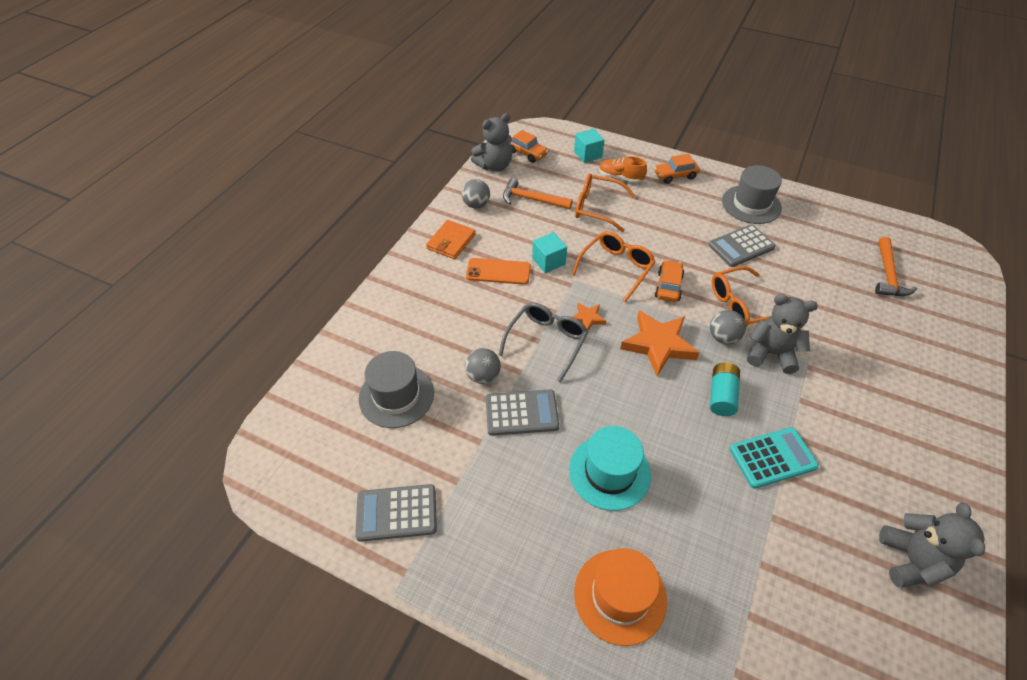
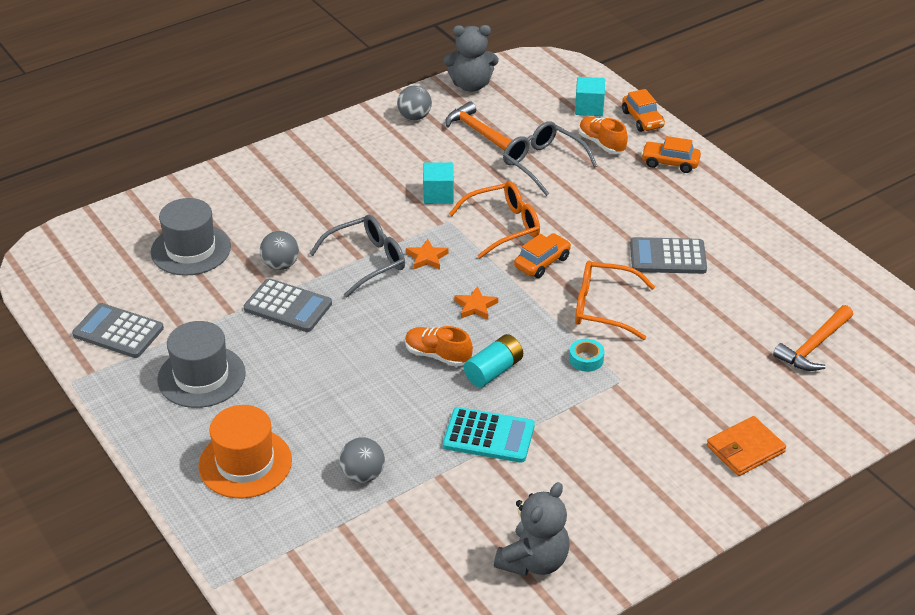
camera: 30 degrees right, 10 degrees down
orange wallet [426,220,476,259] -> orange wallet moved to [707,416,786,476]
orange phone [466,258,531,285] -> none
orange car [510,130,548,163] -> orange car moved to [622,89,665,132]
turquoise hat [569,426,651,511] -> none
orange glasses [575,173,635,232] -> grey glasses [503,121,597,196]
orange star [620,310,700,376] -> orange star [454,286,498,320], size x0.50
grey ball [710,310,746,344] -> grey ball moved to [339,437,385,483]
grey hat [722,165,782,224] -> grey hat moved to [157,321,246,408]
grey teddy bear [747,294,818,374] -> turquoise tape [569,339,604,372]
none -> orange shoe [405,326,473,367]

